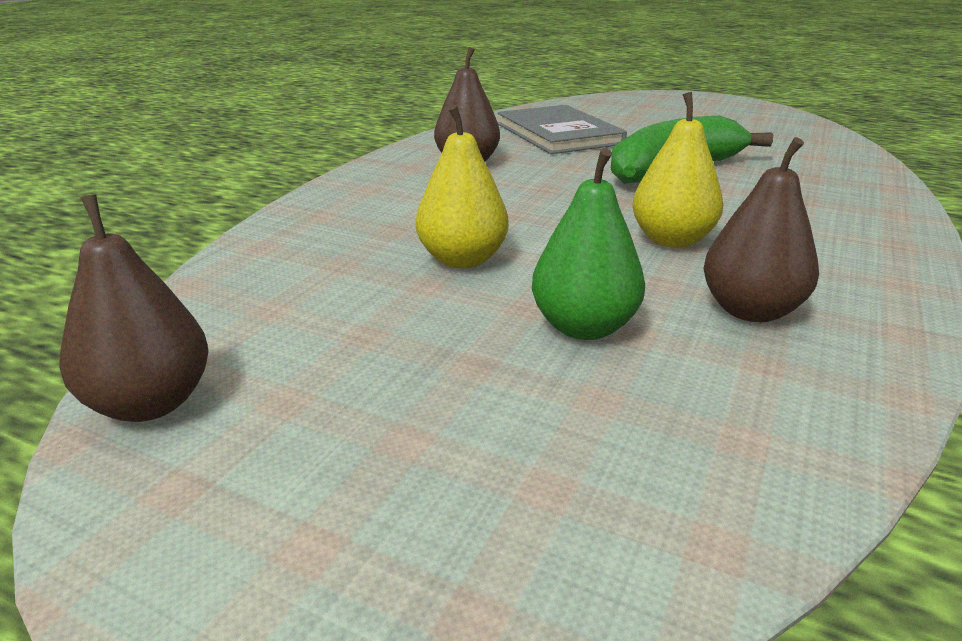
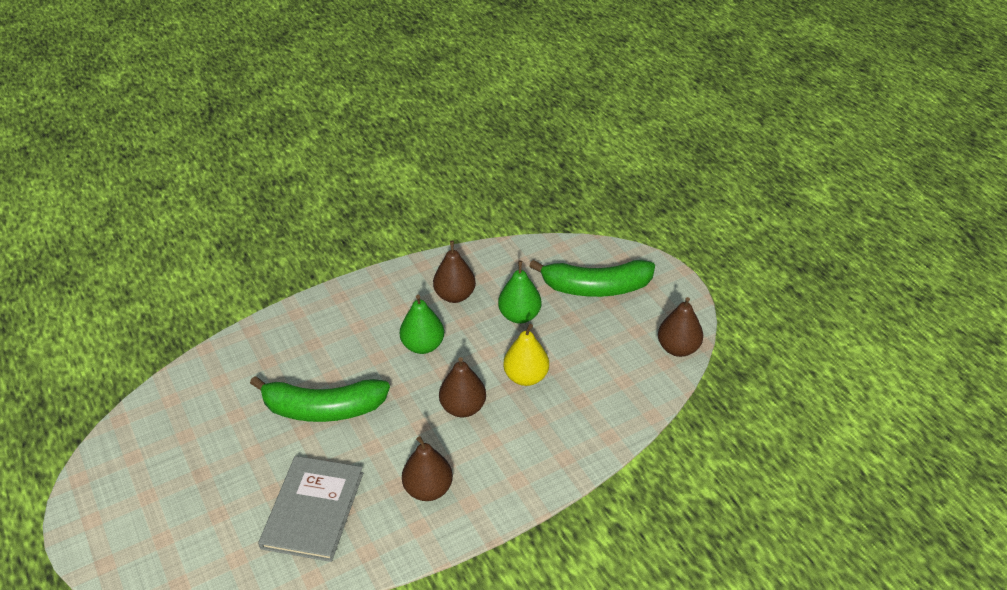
camera: 145 degrees left, 15 degrees up
yellow pear [632,92,723,248] -> green pear [400,295,444,354]
none -> brown pear [439,357,486,417]
none -> green banana [529,260,655,297]

